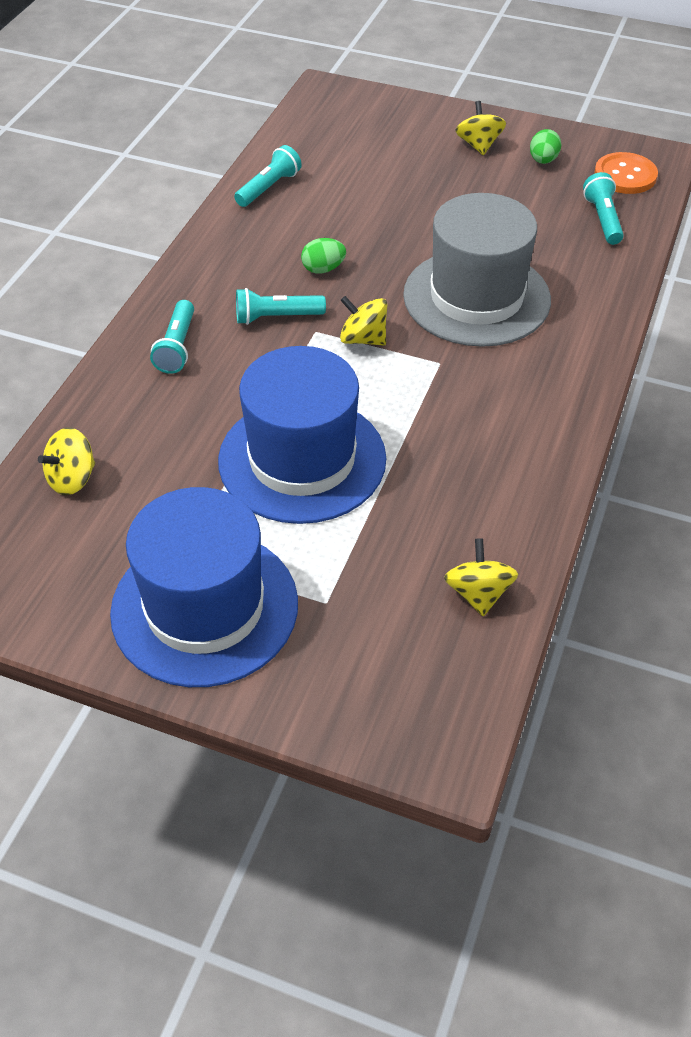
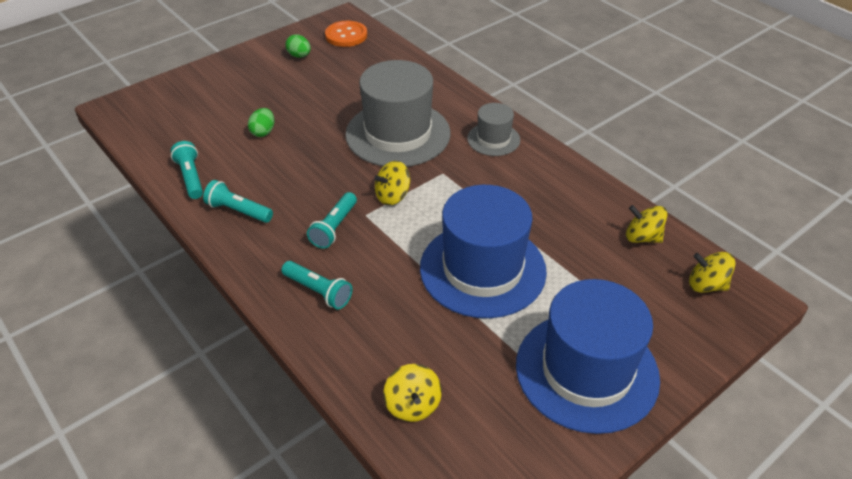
camera: 60 degrees left, 5 degrees down
green egg [301,238,346,274] -> green egg moved to [248,108,274,137]
yellow spinning top [455,101,506,155] -> yellow spinning top moved to [689,252,735,293]
turquoise flashlight [583,172,624,245] -> turquoise flashlight moved to [203,180,273,223]
none -> grey hat [467,103,520,156]

